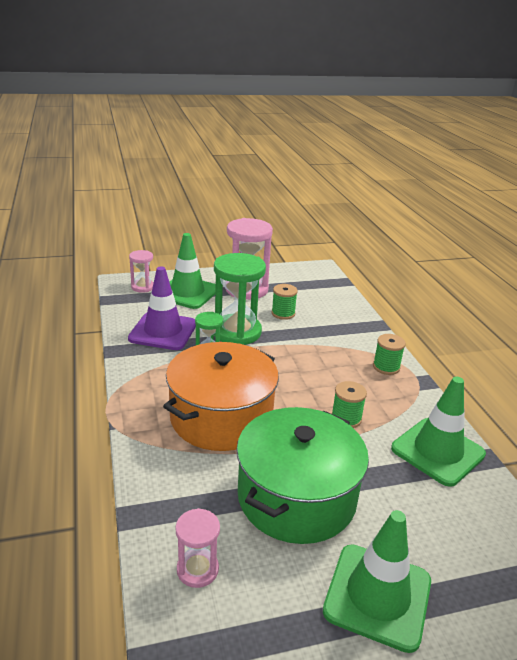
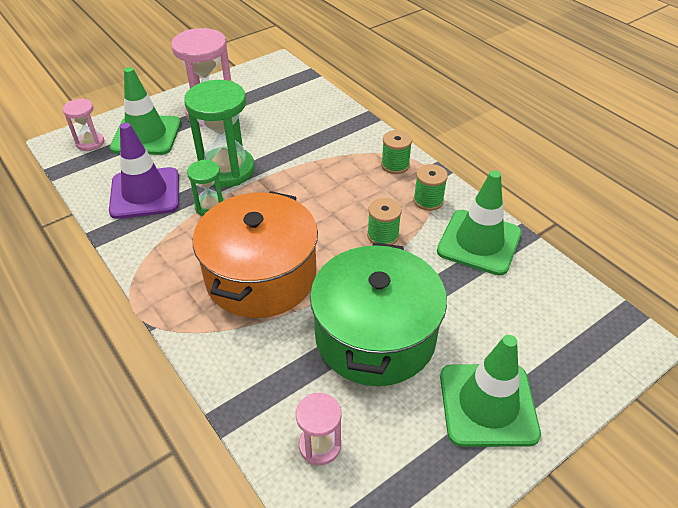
camera: 20 degrees left, 15 degrees up
green spool [272,284,298,320] -> green spool moved to [413,164,448,211]

